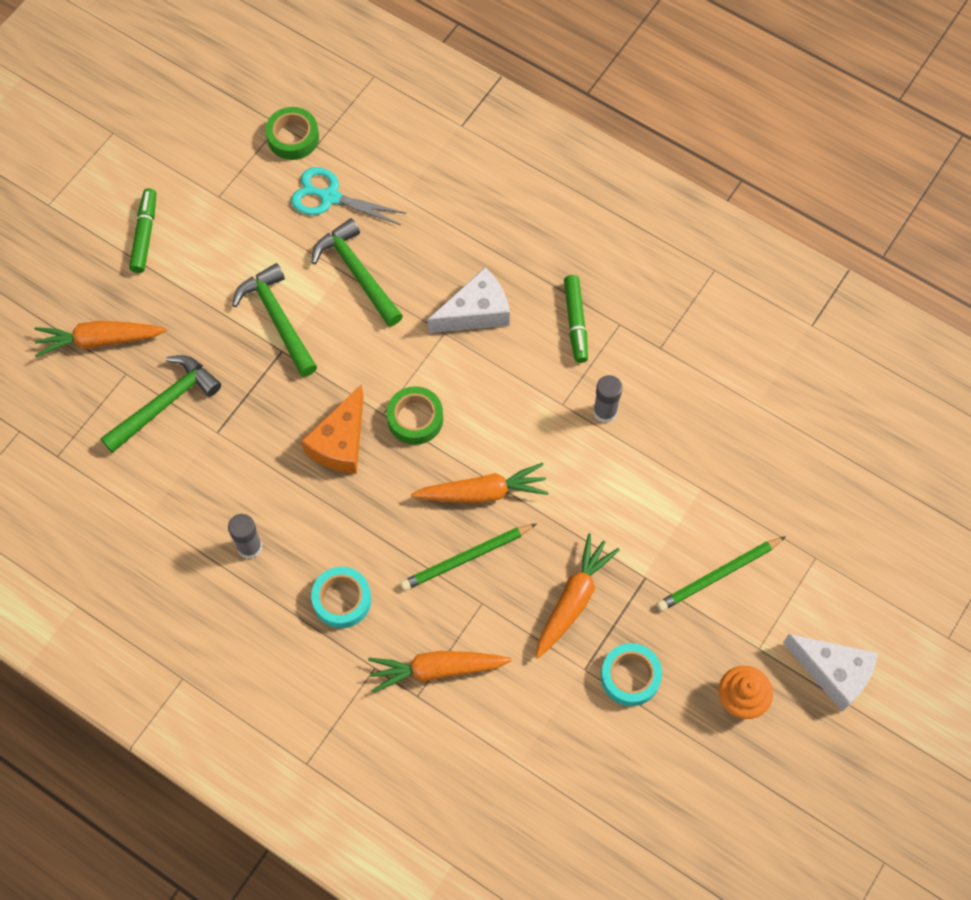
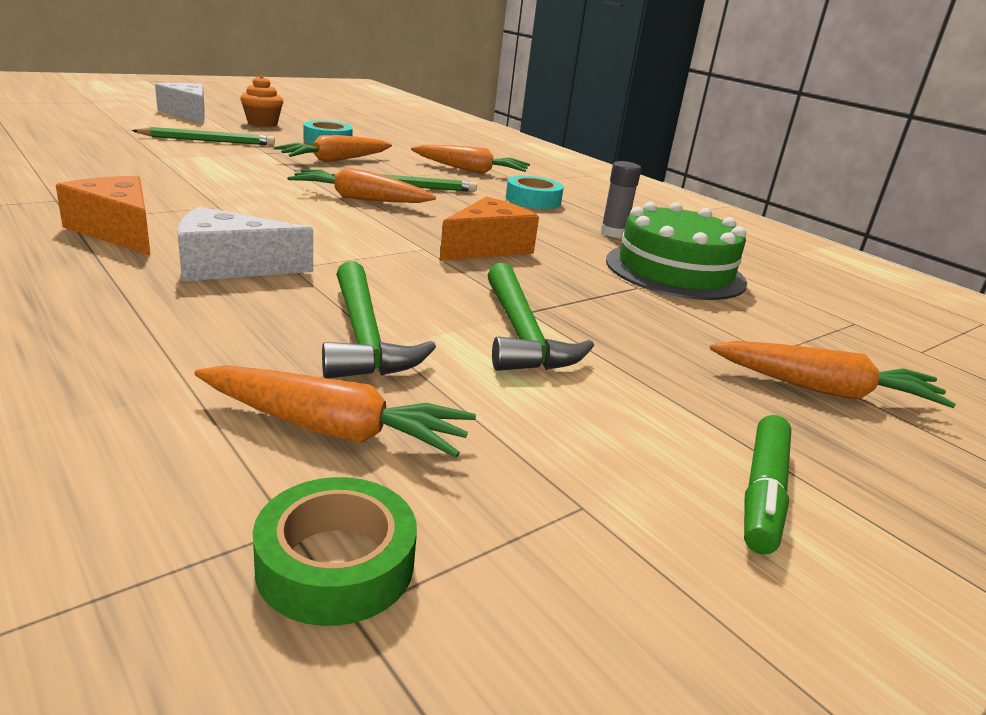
camera: 165 degrees left, 40 degrees down
green hammer [100,355,221,453] -> none
turquoise scissors [291,167,407,225] -> orange carrot [195,365,476,457]
green tape [387,386,443,445] -> none
green marker [564,275,588,363] -> orange cheese [56,176,151,256]
grey glue stick [593,375,622,423] -> none
none -> green cake [606,202,747,300]

